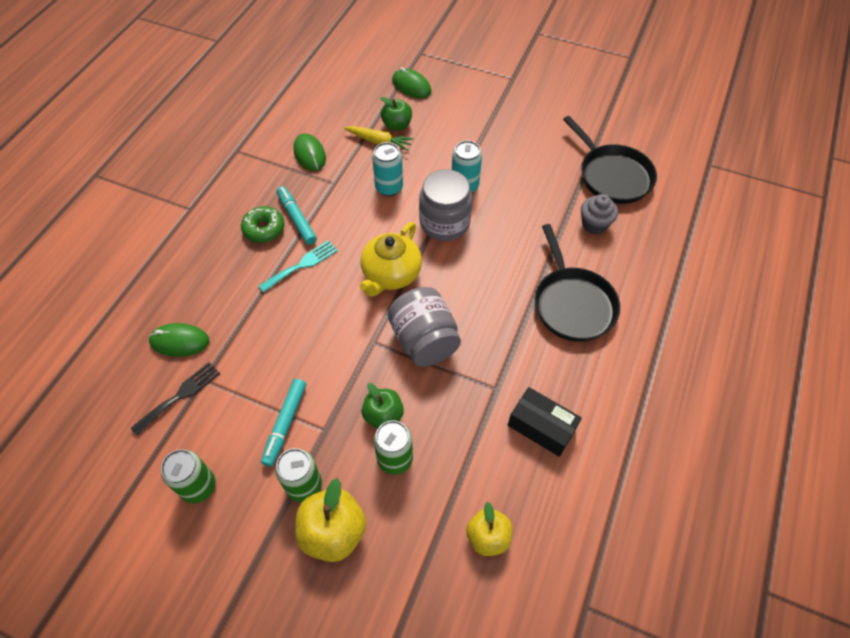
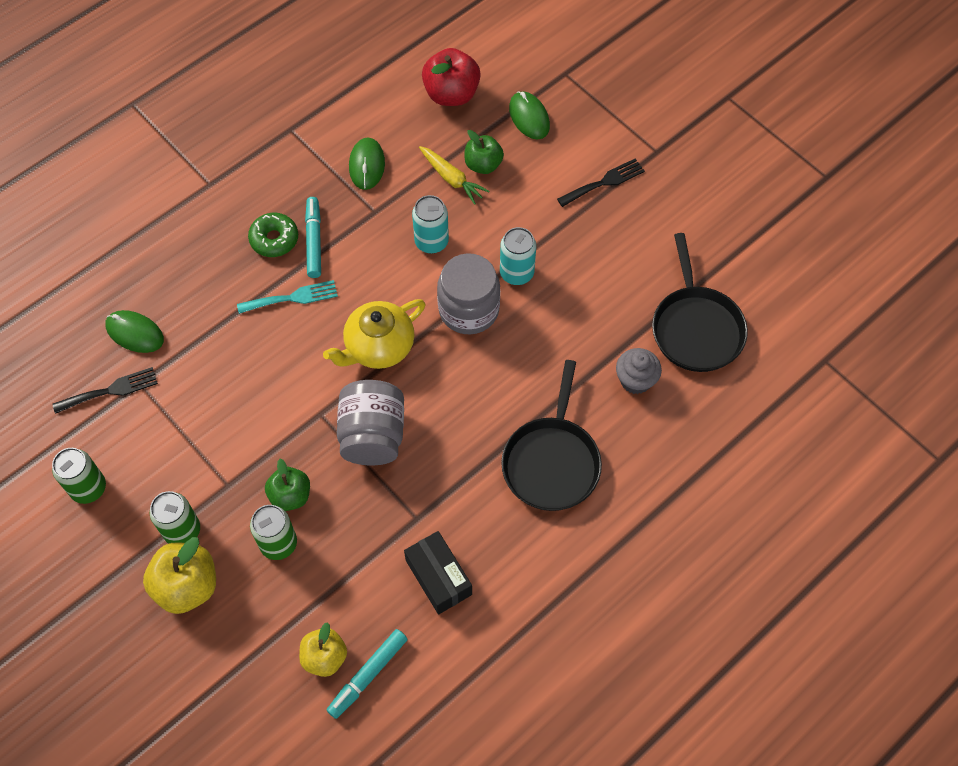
camera: 25 degrees right, 5 degrees up
turquoise marker [261,379,306,467] -> turquoise marker moved to [327,629,408,719]
none -> red apple [422,48,481,106]
none -> black fork [557,159,645,207]

